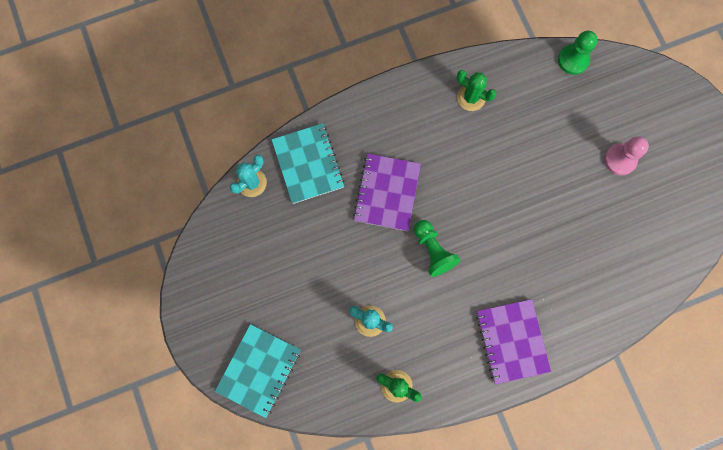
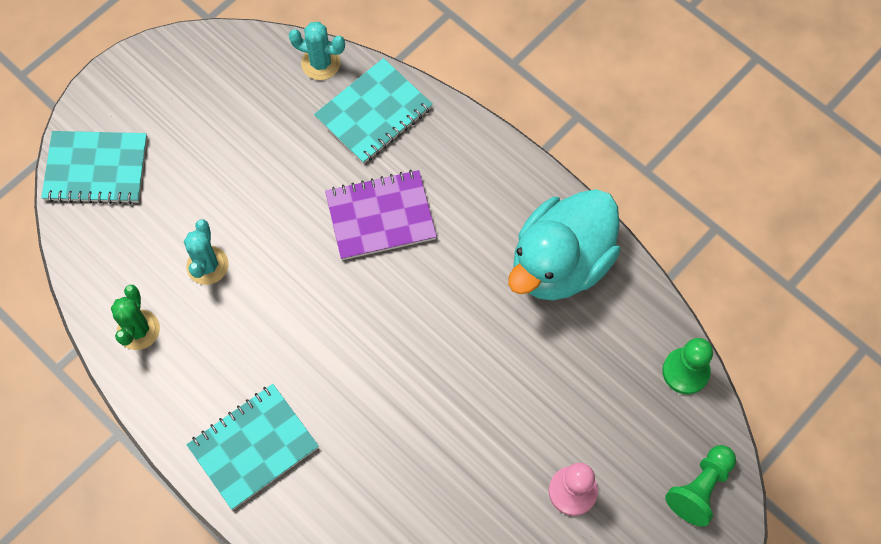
camera: 65 degrees right, 10 degrees down
green pawn [414,220,460,277] -> green pawn moved to [665,445,736,527]
green cactus [457,70,497,111] -> turquoise duck [508,189,620,300]
purple notebook [476,299,551,384] -> turquoise notebook [186,384,319,510]

